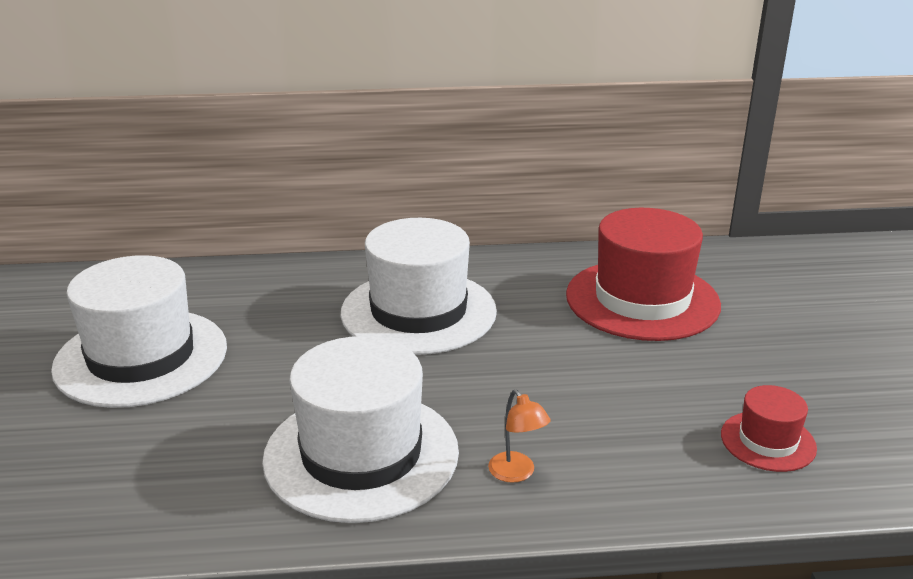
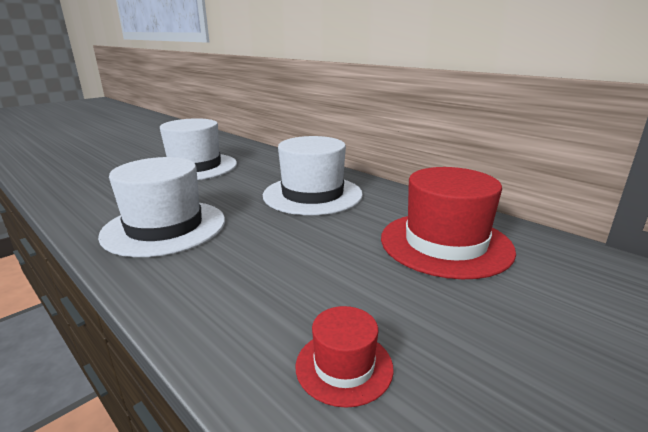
camera: 50 degrees right, 5 degrees down
orange lamp [488,390,551,483] -> none

